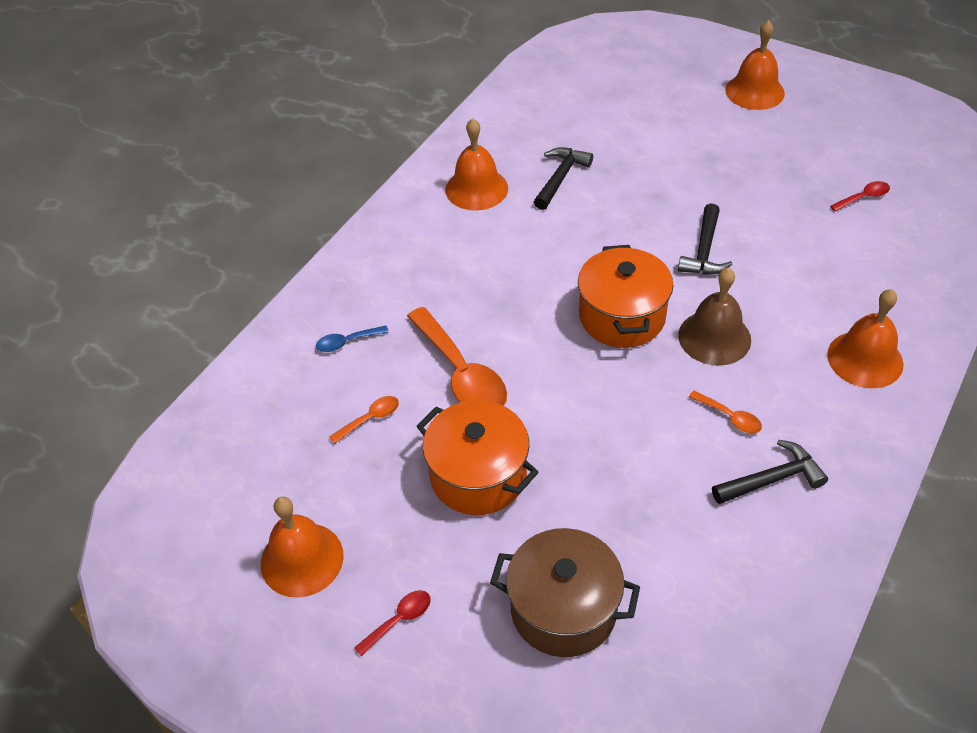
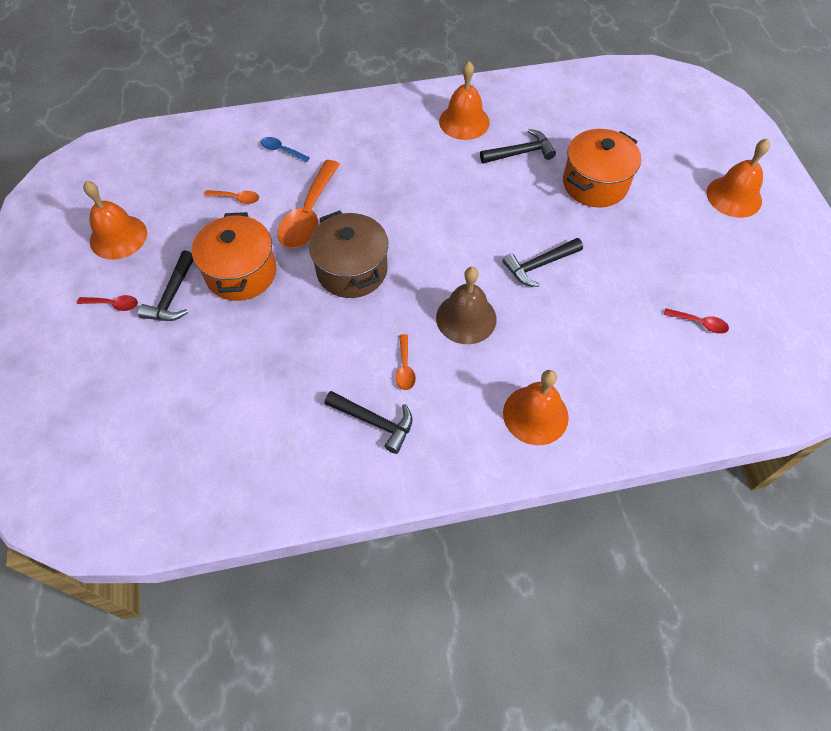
camera: 45 degrees right, 10 degrees up
brown pot [490,528,640,657] -> brown pot moved to [309,210,388,298]
orange pot [578,245,673,348] -> orange pot moved to [563,129,641,208]
none -> black hammer [138,250,193,321]

